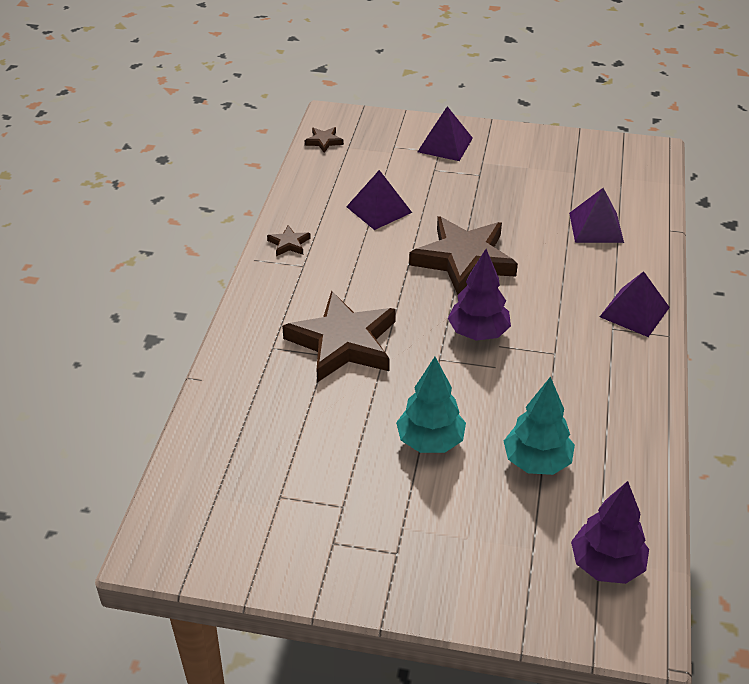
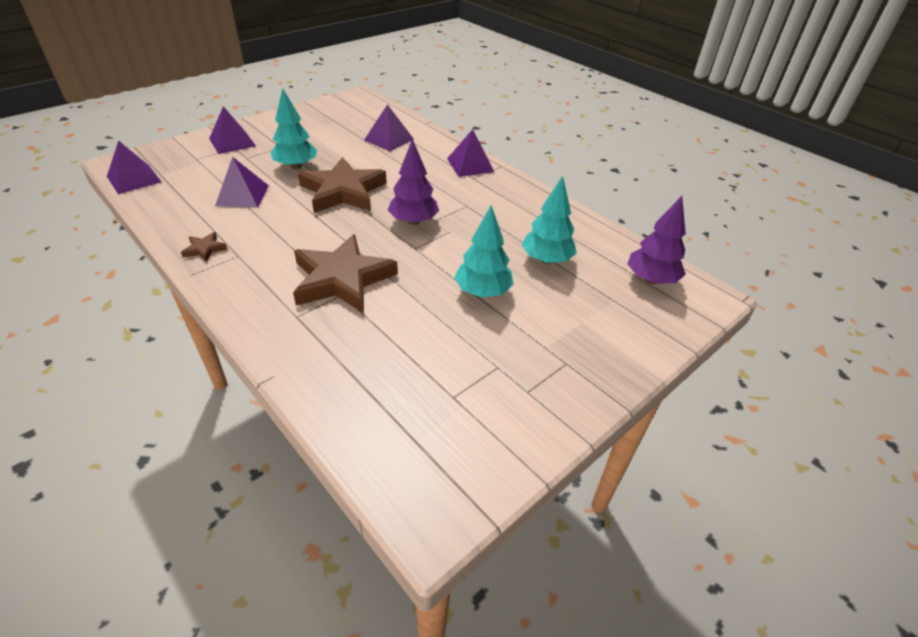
camera: 55 degrees left, 0 degrees up
brown star [305,127,344,153] -> purple pyramid [107,140,161,194]
none -> turquoise tree [271,88,317,169]

